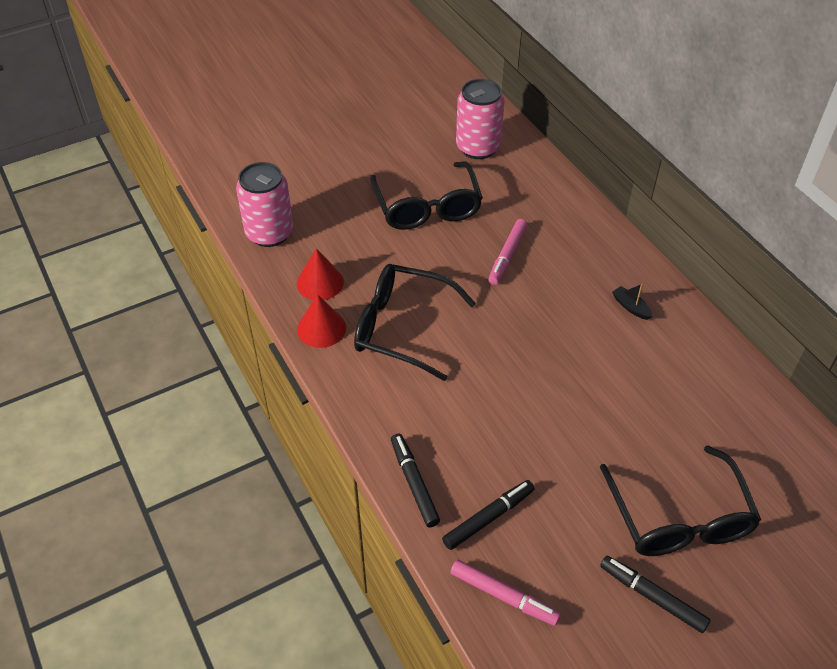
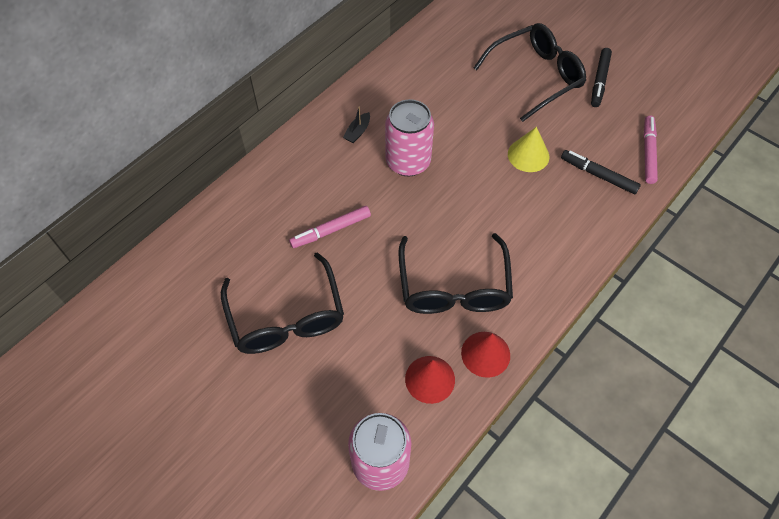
camera: 110 degrees left, 10 degrees up
black glasses [370,161,483,230] -> black glasses turned 105 degrees clockwise [221,252,344,354]
black marker [391,434,440,527] -> none
pink can [456,79,504,159] -> pink can moved to [385,99,434,177]
pink marker [488,219,527,285] -> pink marker turned 150 degrees clockwise [289,206,371,248]
none -> yellow cone [508,127,549,172]

